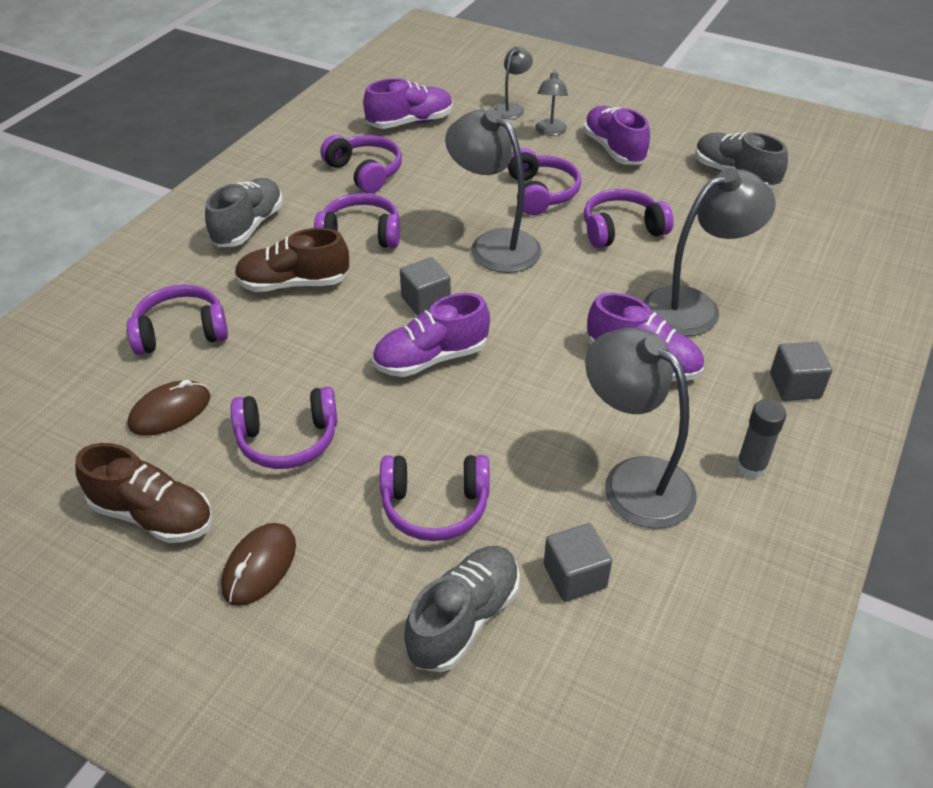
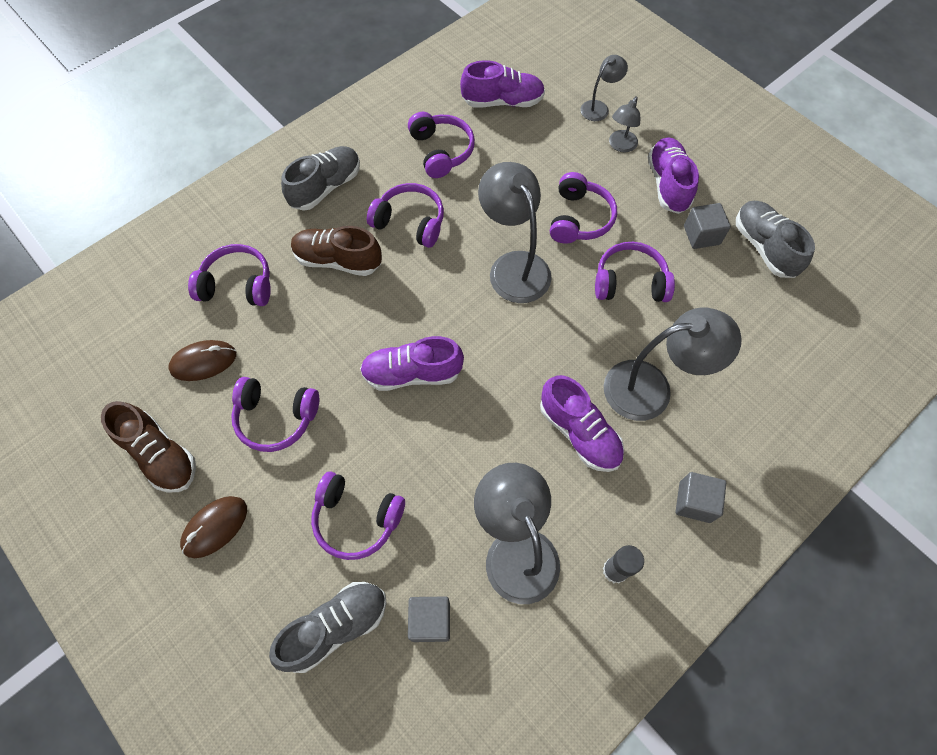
camera: 20 degrees right, 20 degrees up
grey cube [400,257,451,316] -> grey cube moved to [684,203,731,249]

